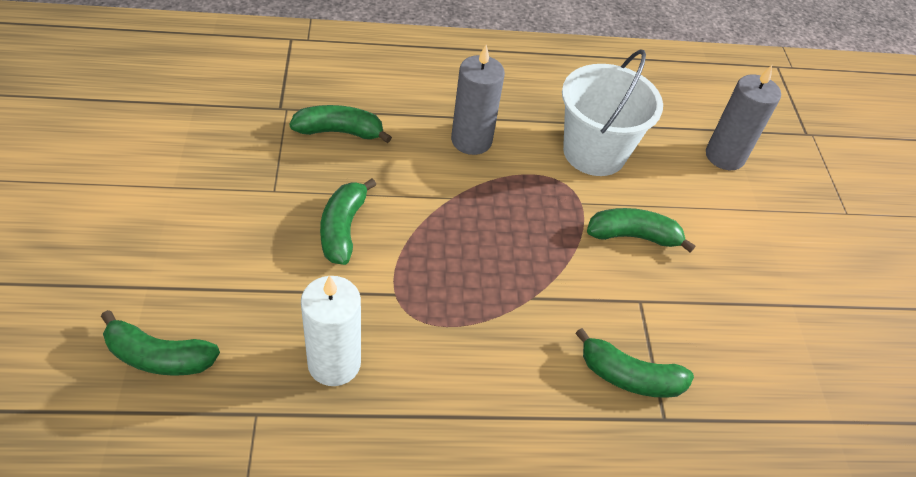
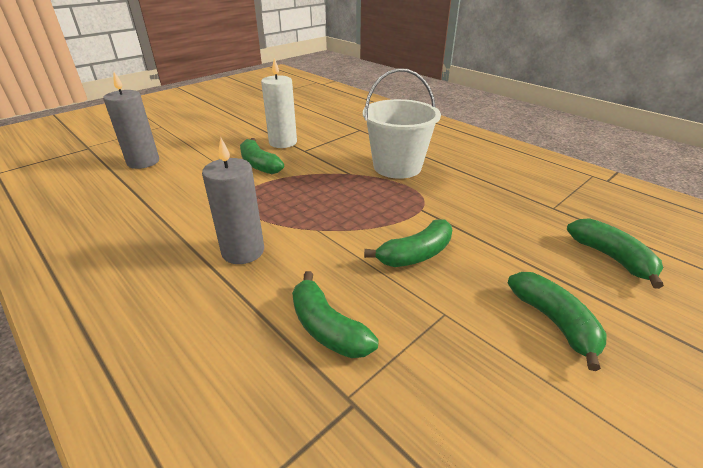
camera: 125 degrees left, 15 degrees down
white candle [301,275,361,386] -> white candle moved to [261,58,297,148]
white bucket [562,50,663,176] -> white bucket moved to [363,68,441,179]
green banana [575,328,694,398] -> green banana moved to [508,272,607,371]

